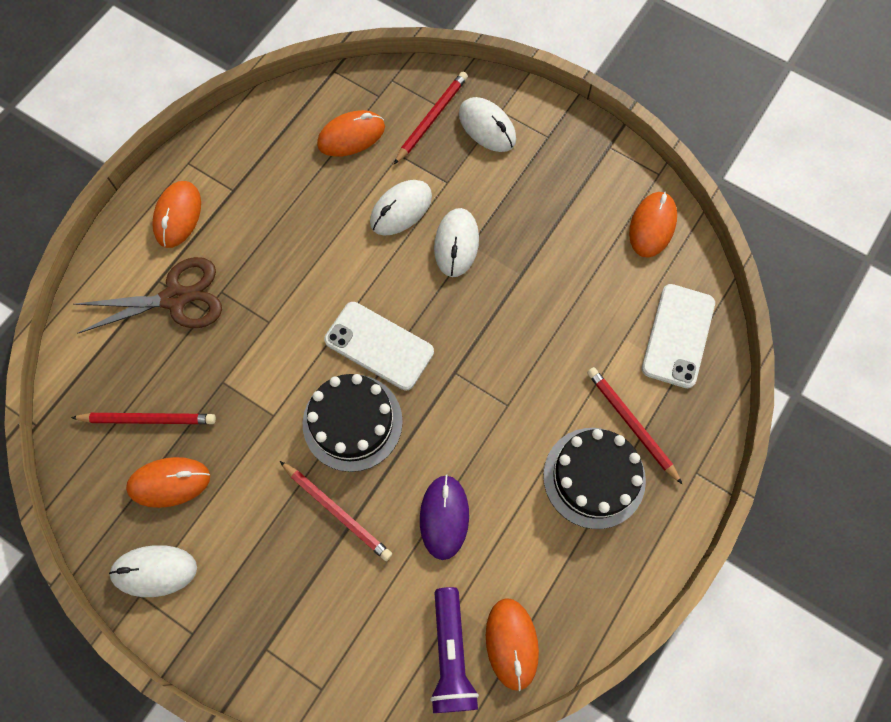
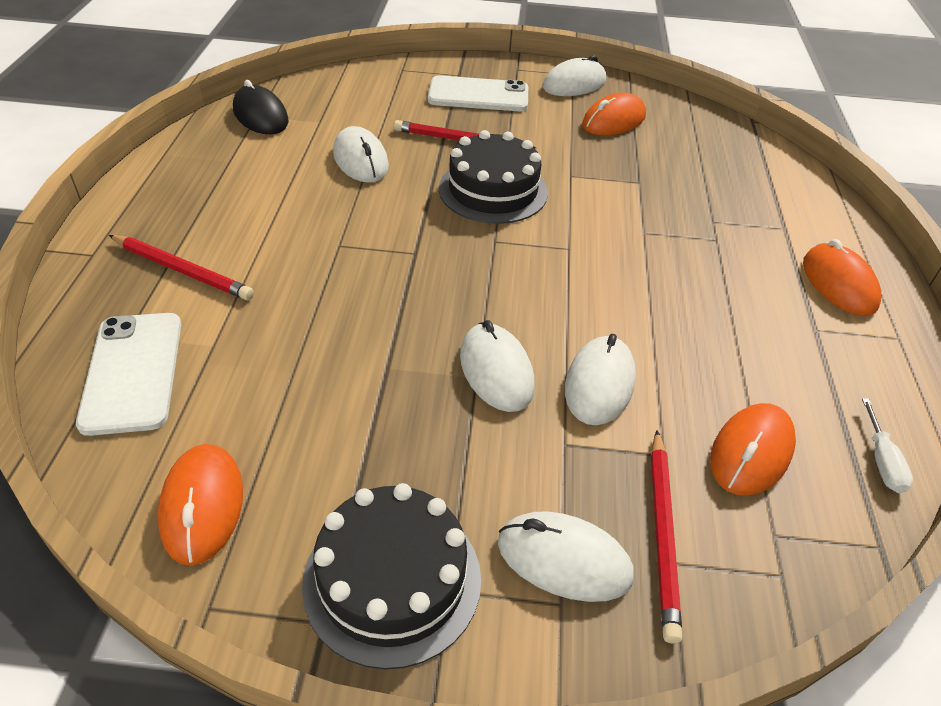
camera: 150 degrees right, 25 degrees down
red pencil [71,413,216,424] -> none
brown scissors [74,257,222,334] -> none
white phone [324,302,434,390] -> white phone moved to [428,75,528,111]
purple mouse [420,474,469,560] -> white mouse [333,126,389,183]
purple flashlight [430,587,479,713] -> none
orange mouse [486,598,539,691] -> black mouse [233,80,288,134]
black cake [543,428,646,529] -> black cake moved to [302,483,481,669]
none -> white screwdriver [862,398,913,493]

